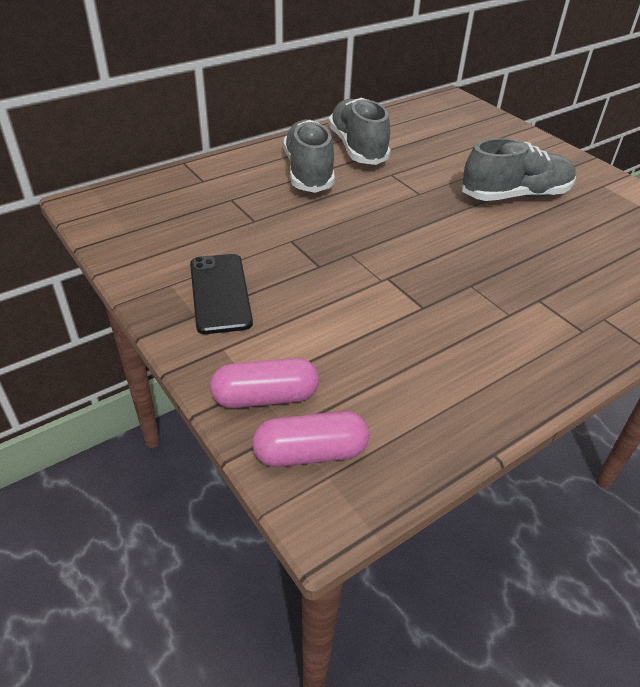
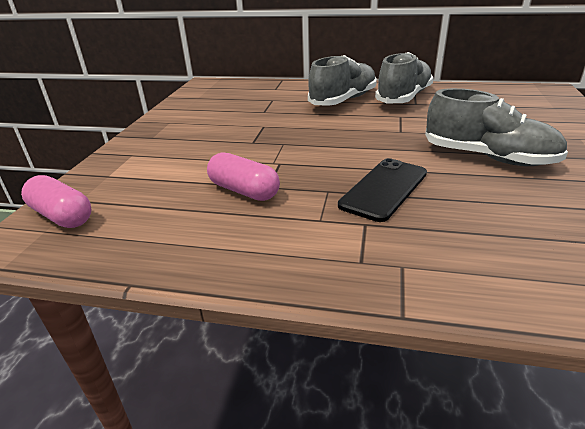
camera: 50 degrees right, 10 degrees down
black phone [190,254,253,334] -> black phone moved to [338,158,427,222]
pink capsule [210,358,319,408] -> pink capsule moved to [207,152,280,201]

